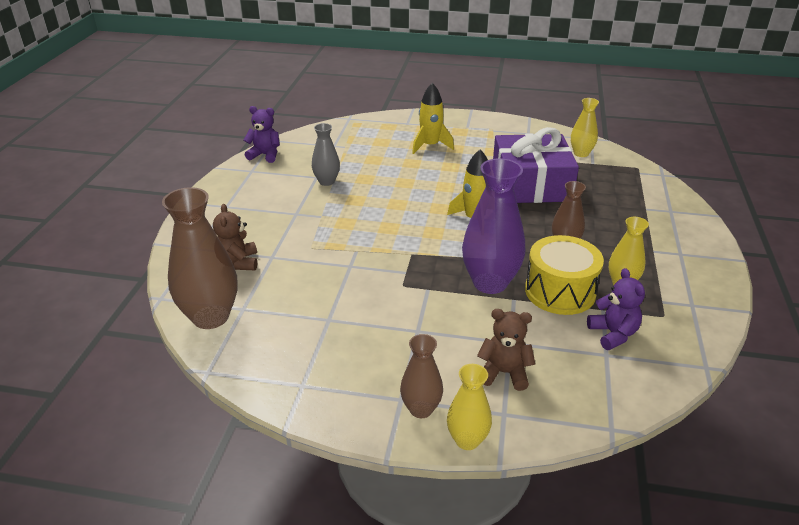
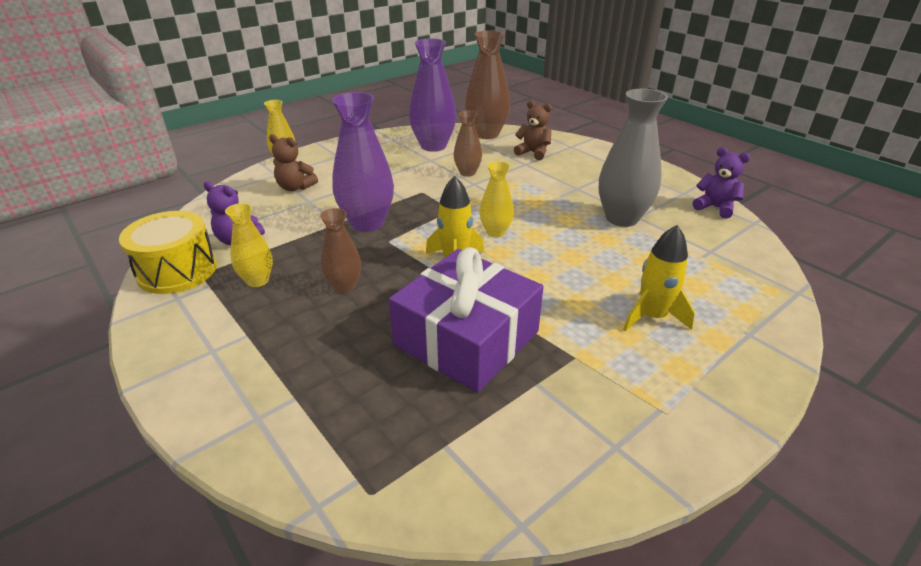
camera: 130 degrees right, 0 degrees up
purple teddy bear [244,106,280,163] -> purple teddy bear turned 105 degrees counterclockwise [693,147,750,219]
grey vase [312,123,340,186] -> grey vase [599,89,668,227], size x1.78
brown vase [400,334,443,418] -> brown vase moved to [454,111,482,177]
brown teddy bear [477,309,535,391] -> brown teddy bear turned 60 degrees clockwise [269,134,318,191]
yellow drum [525,235,604,315] -> yellow drum moved to [119,211,217,294]
yellow vase [571,98,599,157] -> yellow vase moved to [480,161,514,238]
none -> purple vase [409,38,456,152]

